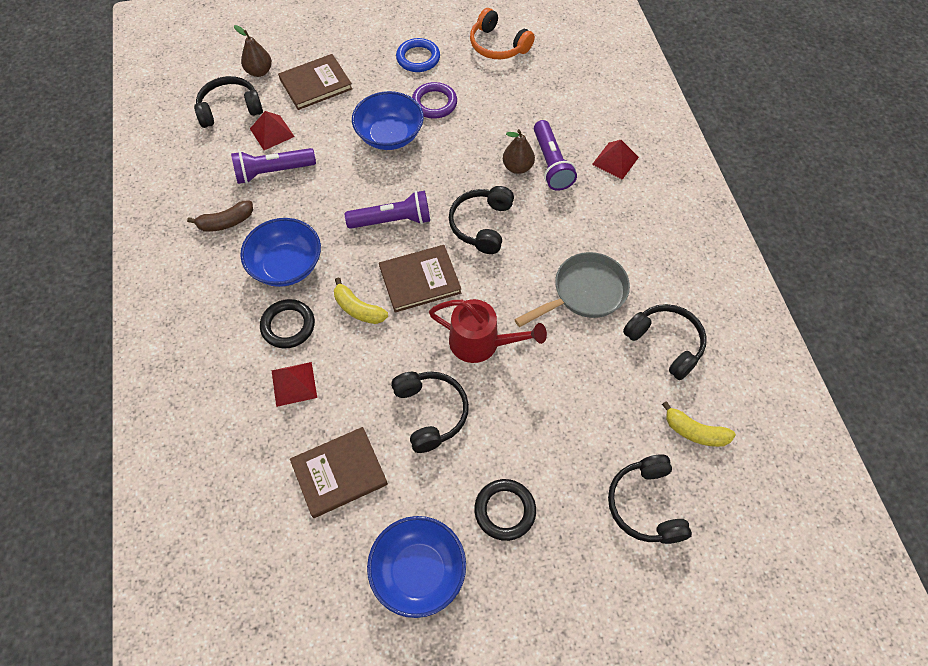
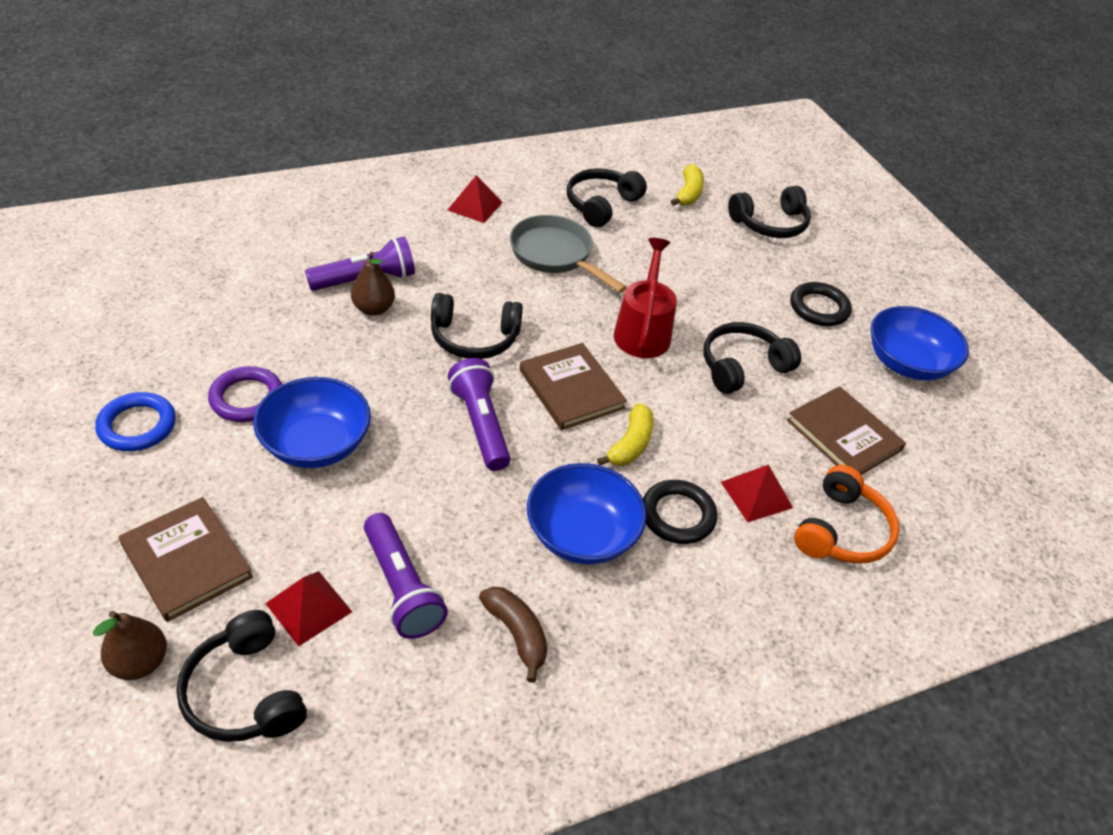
camera: 105 degrees left, 15 degrees down
orange headphones [470,8,535,59] -> orange headphones moved to [794,465,900,564]
red pyramid [592,140,639,180] -> red pyramid moved to [448,175,503,223]

